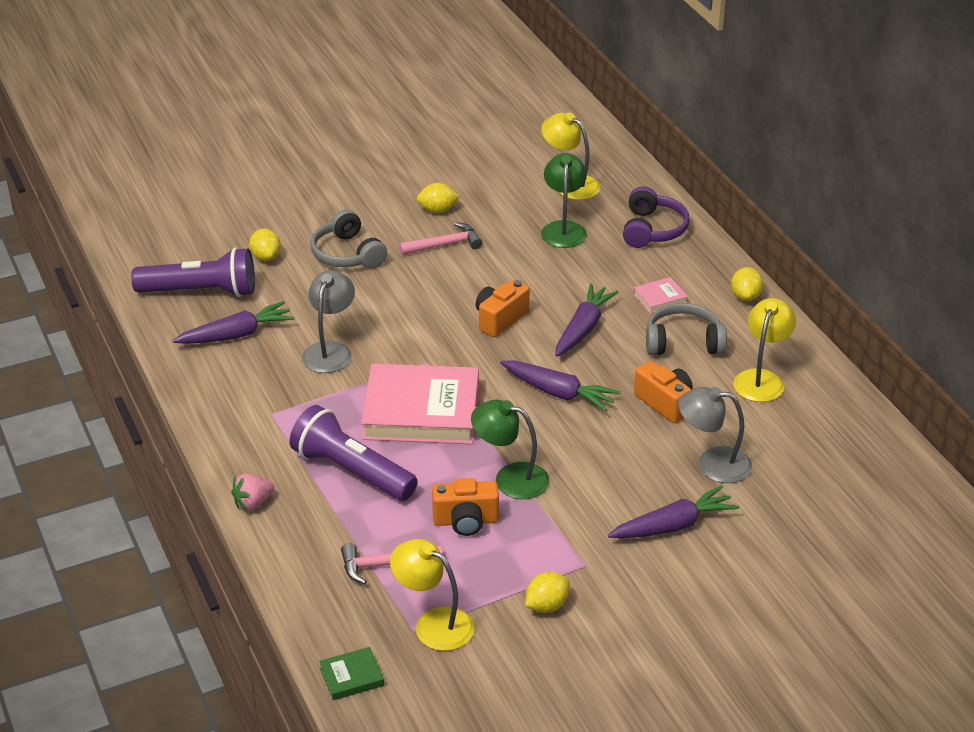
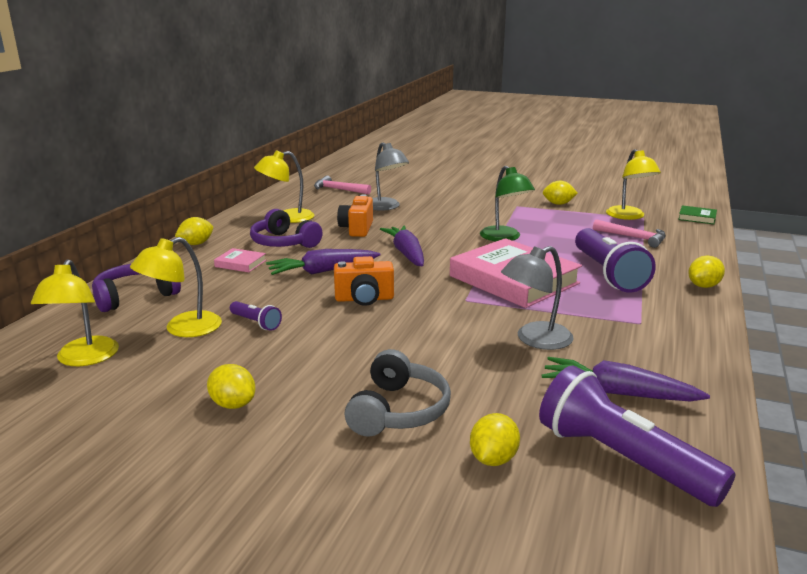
camera: 135 degrees left, 15 degrees down
pink strawberry [231,473,274,510] -> yellow lemon [688,256,725,288]
pink hammer [399,222,483,255] -> pink hammer moved to [314,176,371,195]
orange camera [432,478,499,536] -> none
green lamp [541,153,587,248] -> yellow lamp [130,237,222,337]
purple carrot [608,485,739,538] -> none
grey headphones [646,303,727,355] -> purple headphones [250,209,323,248]
none -> purple flashlight [230,301,282,331]

